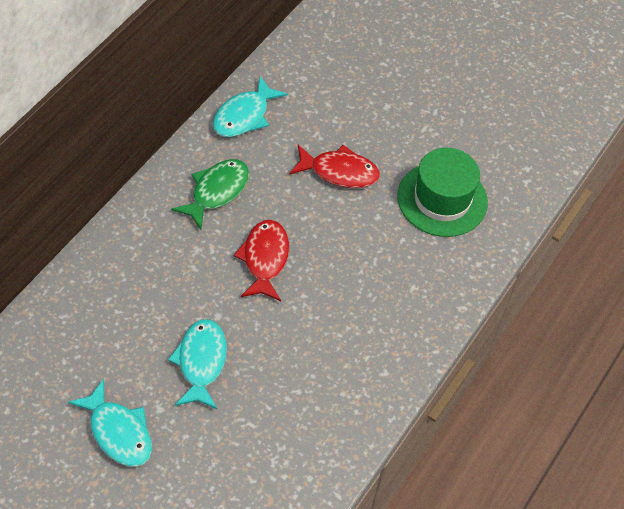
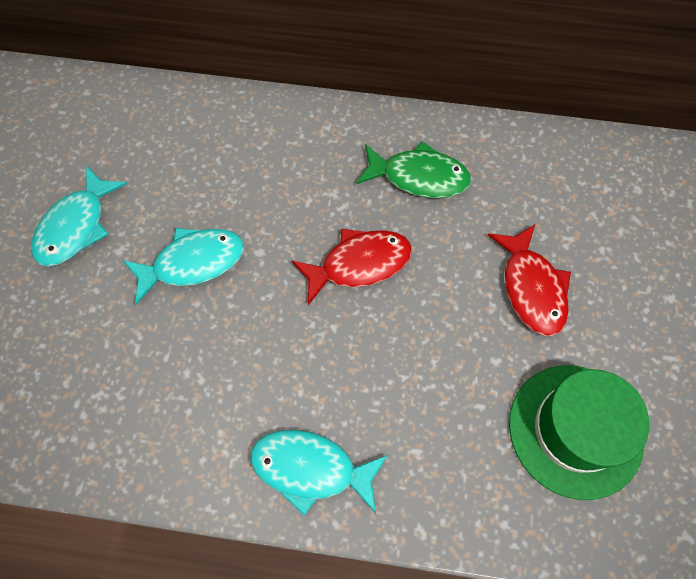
camera: 70 degrees right, 10 degrees up
turquoise fish [213,76,287,137] -> turquoise fish moved to [250,430,388,516]

